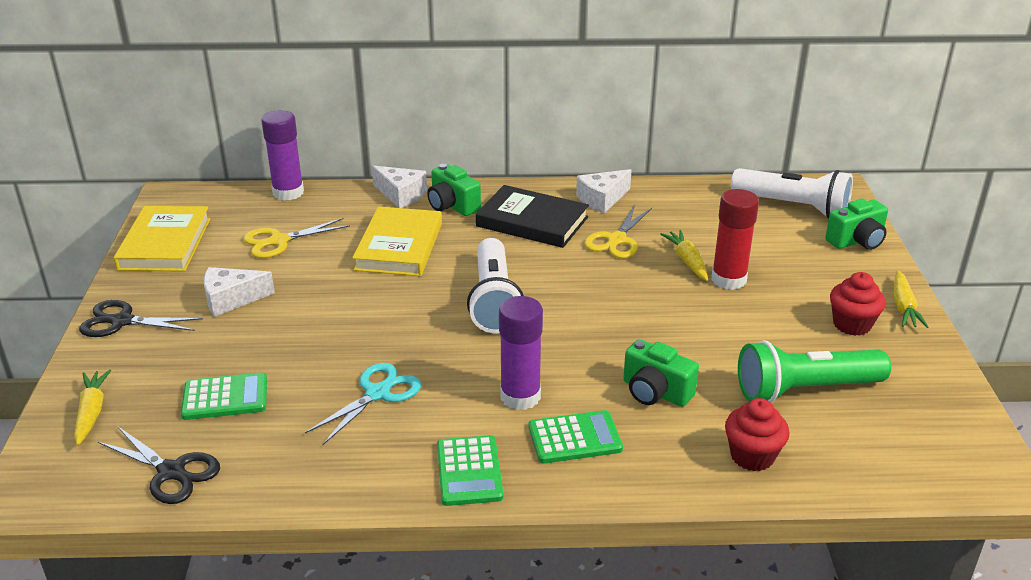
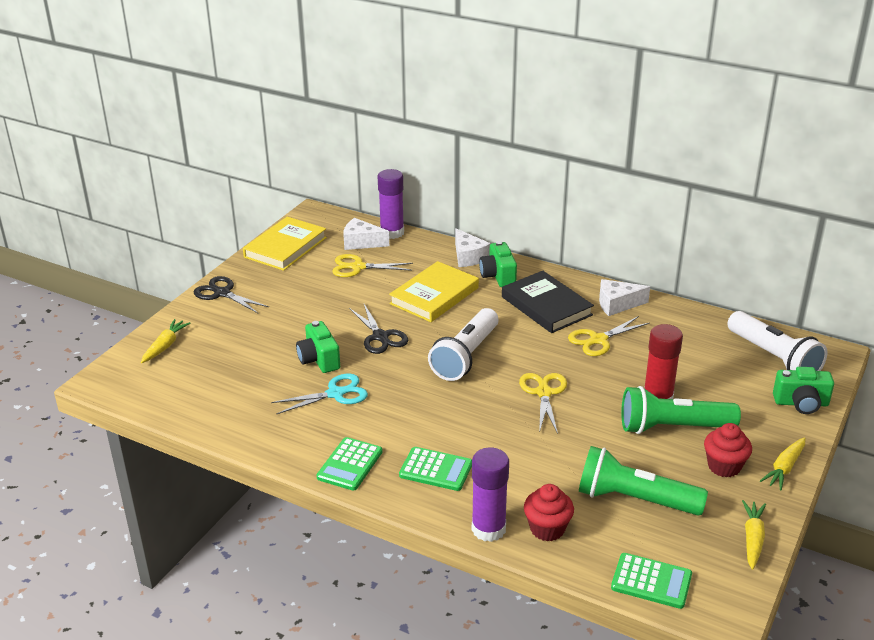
camera: 30 degrees right, 0 degrees up
black scissors [98,427,220,504] -> black scissors moved to [349,304,408,354]
green calculator [181,372,267,420] -> green calculator moved to [611,553,692,609]
white cheese [204,267,275,317] -> white cheese moved to [343,218,389,250]
purple glue stick [499,296,543,410] -> purple glue stick moved to [472,447,509,542]
green camera [623,339,699,407] -> green camera moved to [296,321,340,373]
yellow carrot [660,230,708,281] -> yellow carrot moved to [742,500,766,570]
none -> yellow scissors [519,373,567,434]
none -> green flashlight [621,386,741,434]

